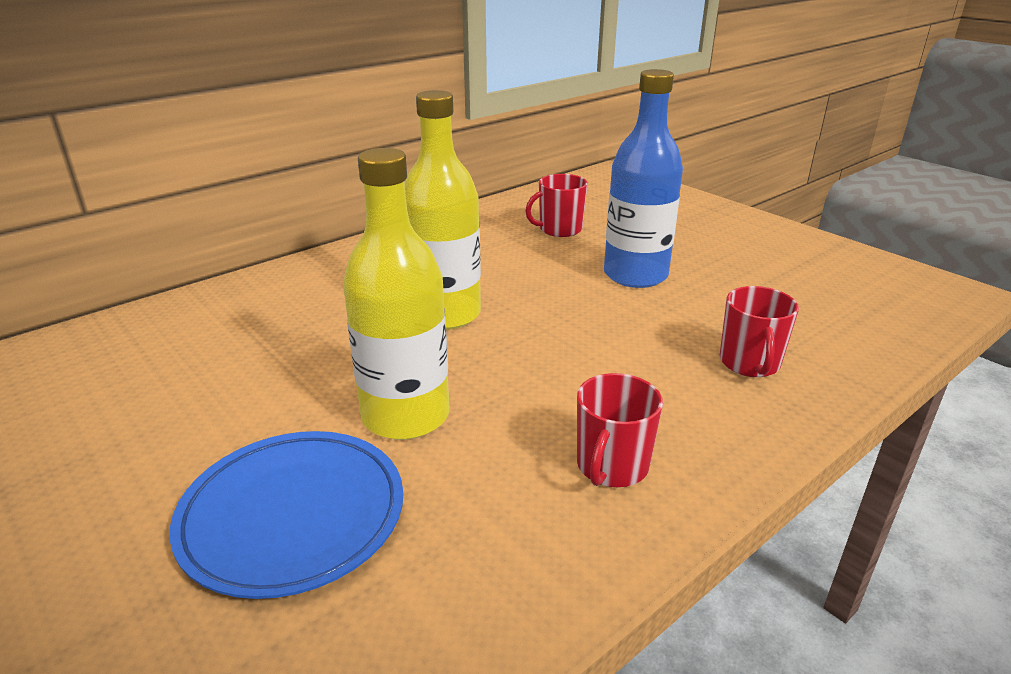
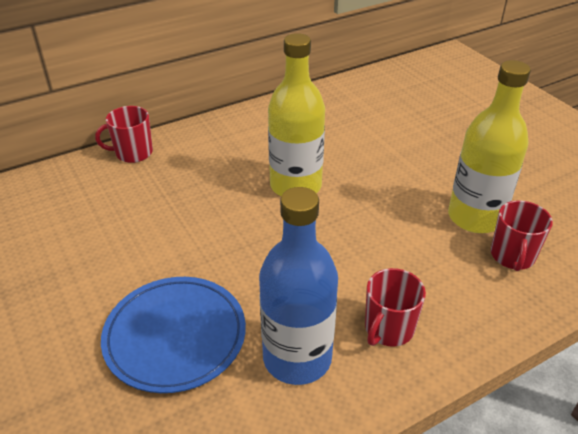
camera: 10 degrees right, 10 degrees up
yellow bottle [343,148,449,440] -> yellow bottle moved to [448,60,531,233]
red mug [525,174,588,237] -> red mug moved to [95,106,153,163]
blue bottle [604,69,683,288] -> blue bottle moved to [259,187,338,385]

